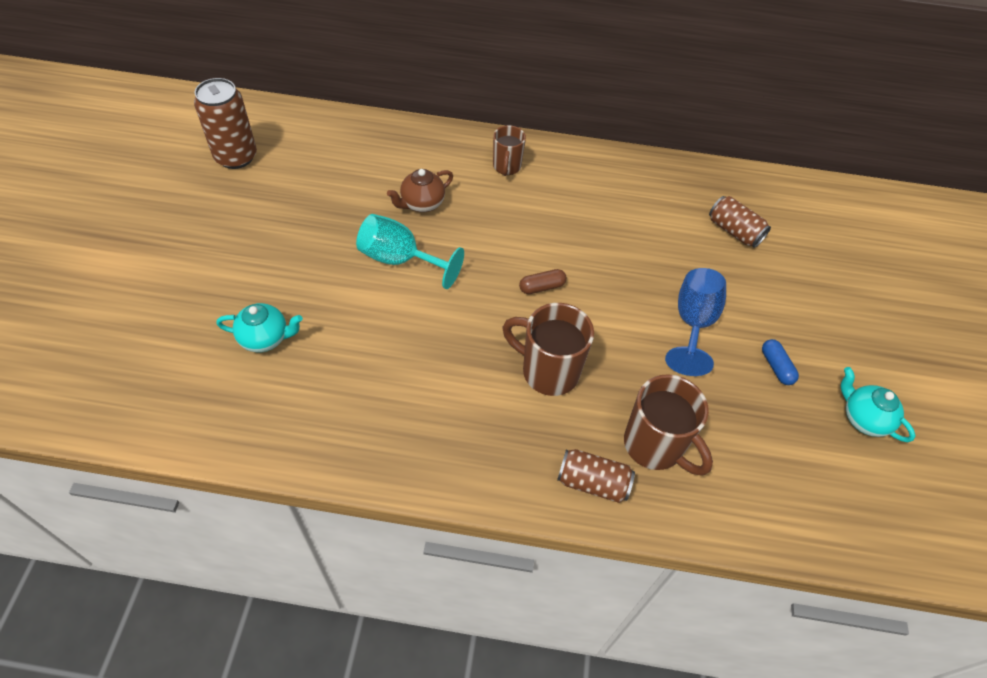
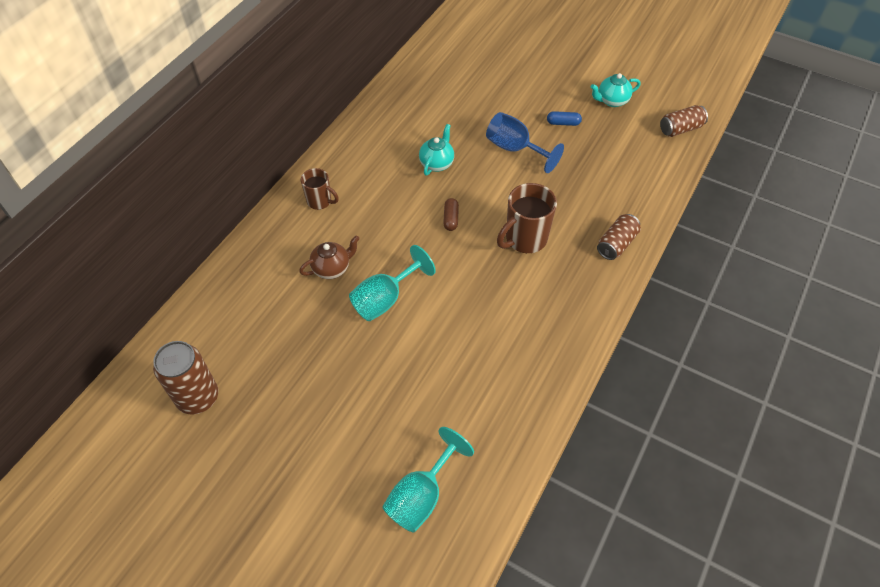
camera: 65 degrees left, 0 degrees up
turquoise teapot [217,303,303,353] -> turquoise teapot moved to [419,124,454,176]
brown teapot [387,169,453,213] -> brown teapot turned 105 degrees counterclockwise [299,235,360,279]
brown mug [624,374,713,476] -> none
brown can [709,196,771,248] -> brown can moved to [660,105,708,137]
none -> turquoise goblet [382,427,474,532]

